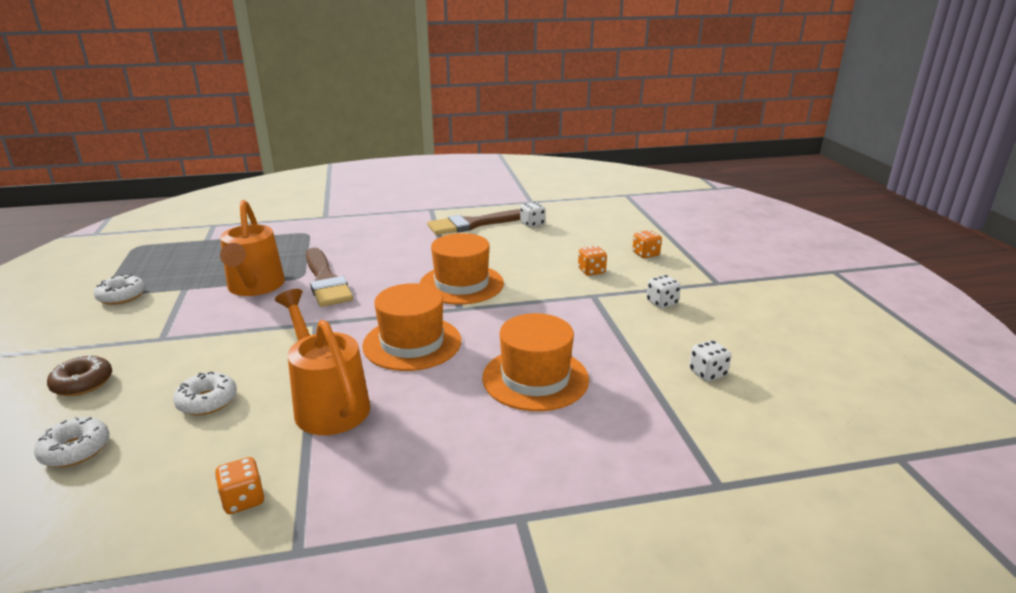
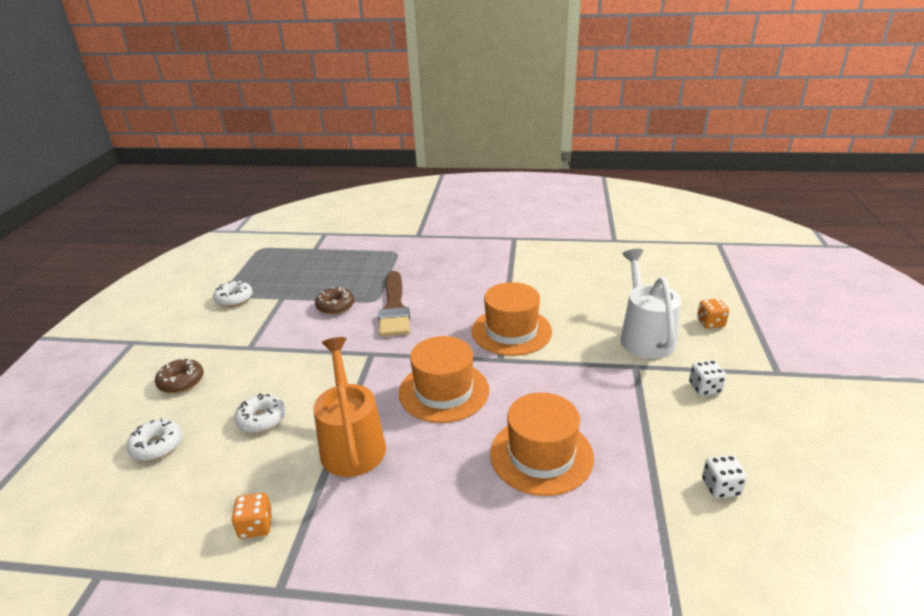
camera: 20 degrees right, 5 degrees up
orange watering can [220,200,285,296] -> brown donut [315,287,354,314]
brown brush [427,209,520,235] -> none
white dice [520,202,545,227] -> none
orange dice [578,246,607,276] -> white watering can [620,249,681,359]

